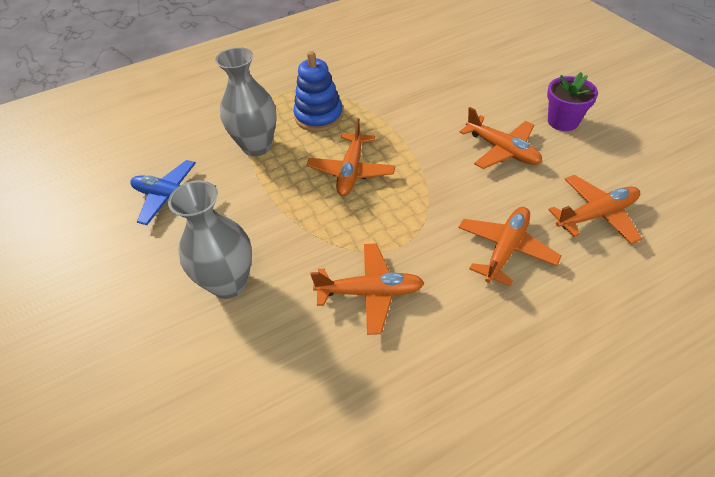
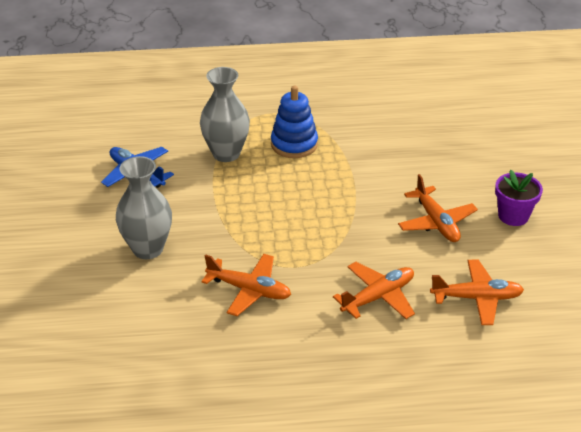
camera: 20 degrees right, 10 degrees down
orange plane [306,118,395,196] -> none

